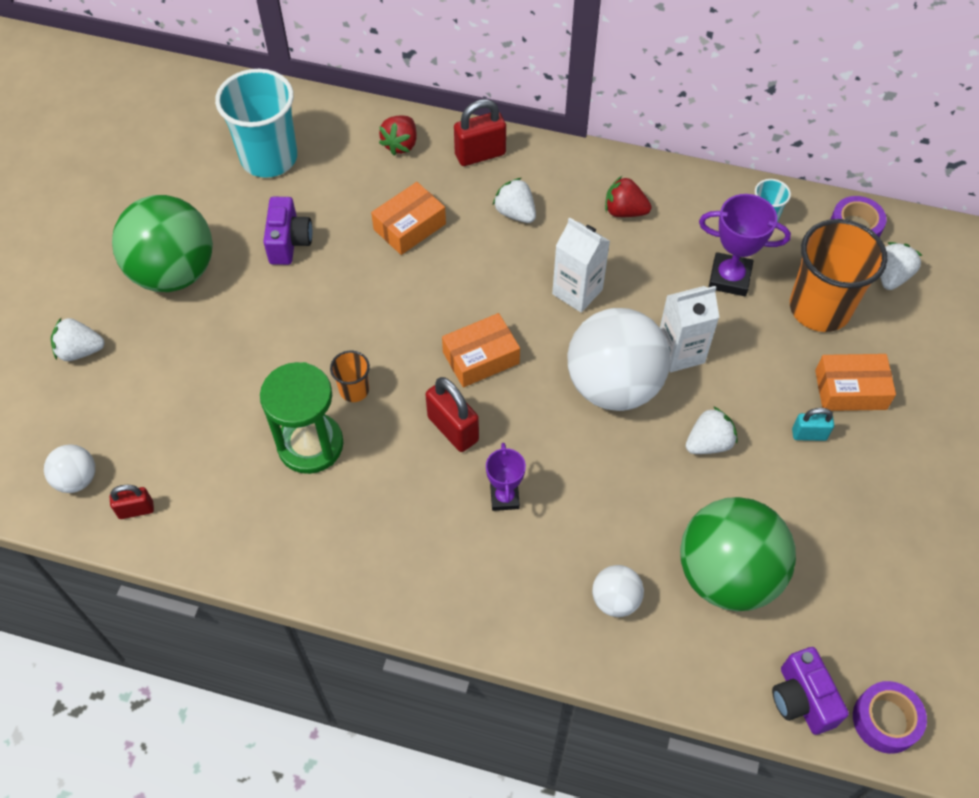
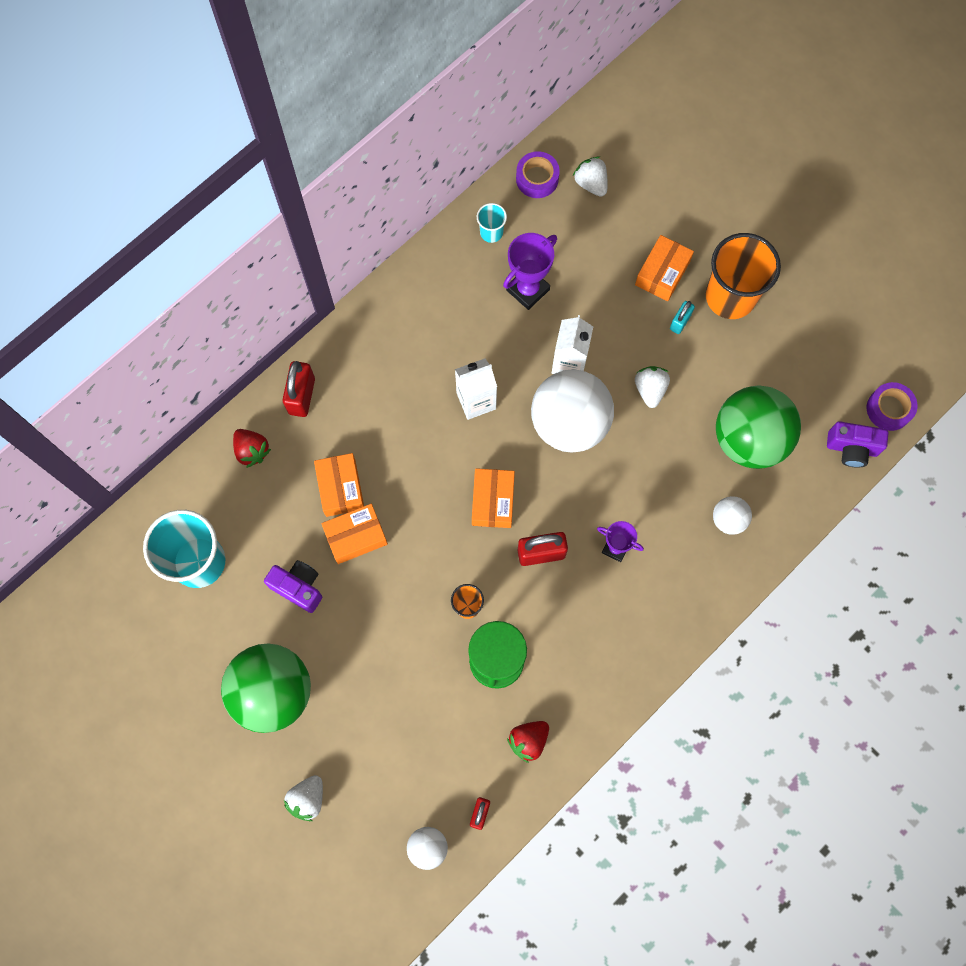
camera: 60 degrees left, 15 degrees up
white strawberry [492,178,536,223] -> none
red strawberry [605,176,651,217] -> red strawberry moved to [507,721,549,763]
orange cup [790,219,887,332] -> orange cup moved to [706,233,781,319]
none -> orange box [321,504,388,564]

